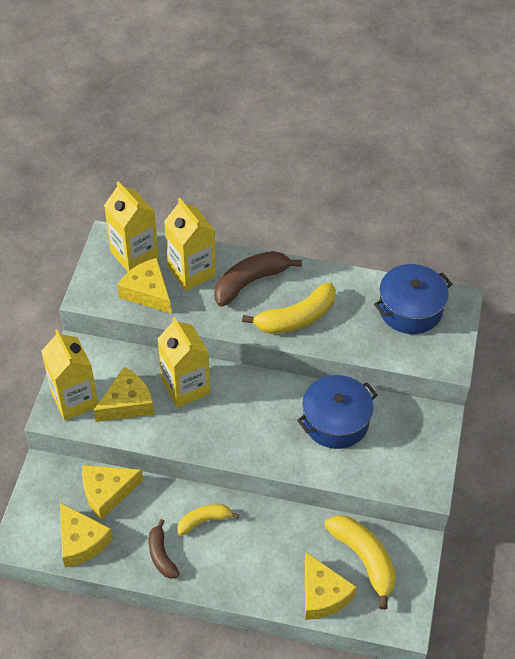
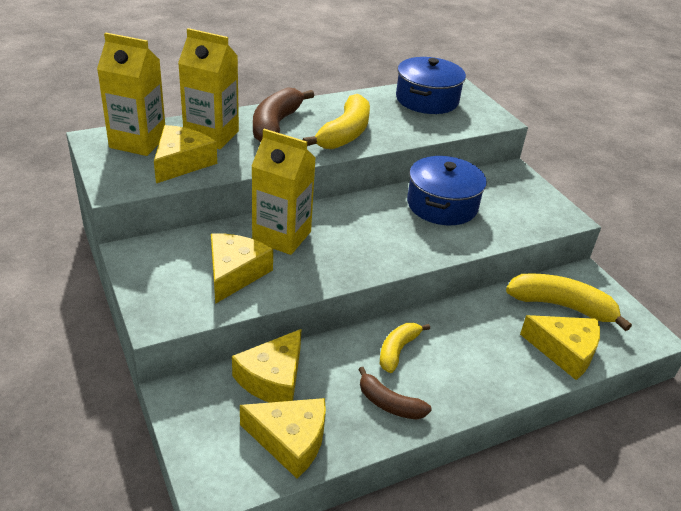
camera: 40 degrees left, 15 degrees down
yellow carton [41,330,98,421] -> none
yellow cheese [117,258,171,313] -> yellow cheese turned 105 degrees clockwise [154,125,217,183]

